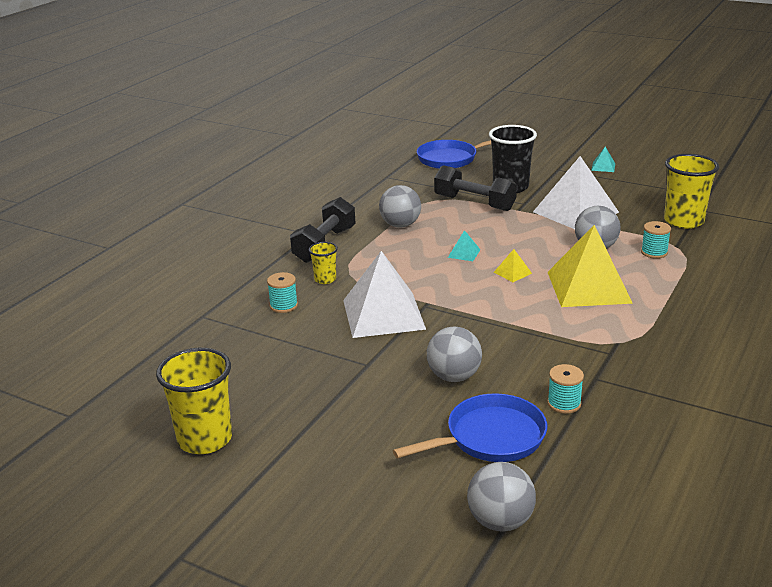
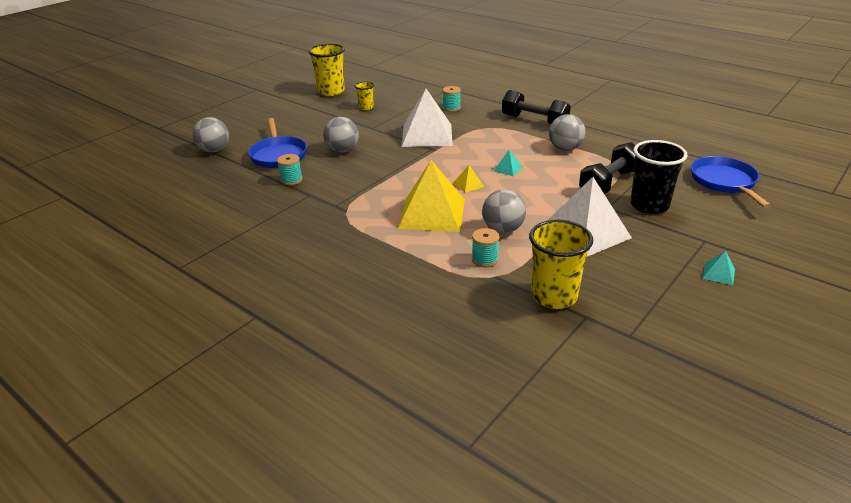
camera: 100 degrees right, 5 degrees up
yellow cup [309,242,338,284] -> yellow cup moved to [355,82,374,110]

